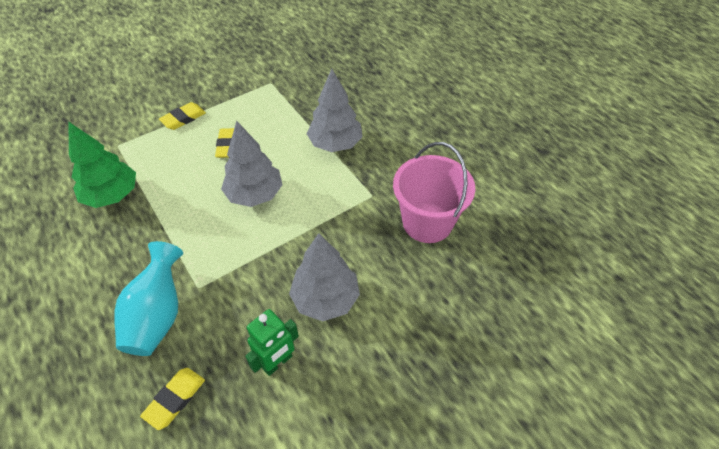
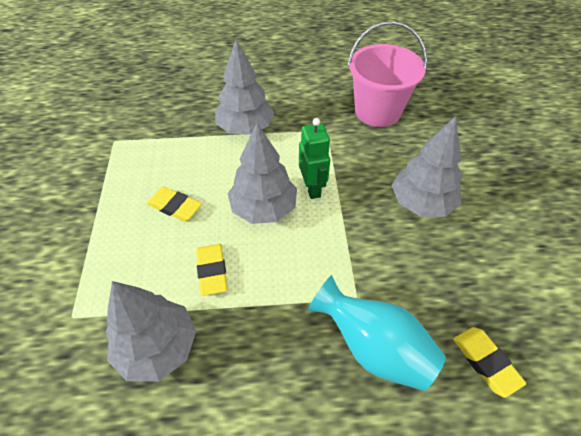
camera: 60 degrees left, 0 degrees up
green tree [68,121,136,208] -> grey tree [106,281,196,381]
yellow eraser [159,102,206,130] -> yellow eraser moved to [196,244,228,296]
green robot [245,309,299,376] -> green robot moved to [299,118,330,199]

